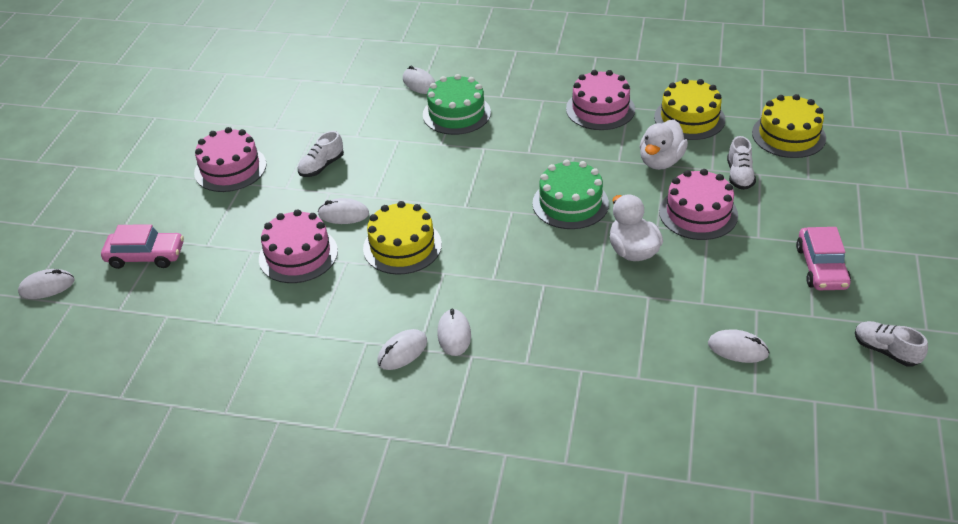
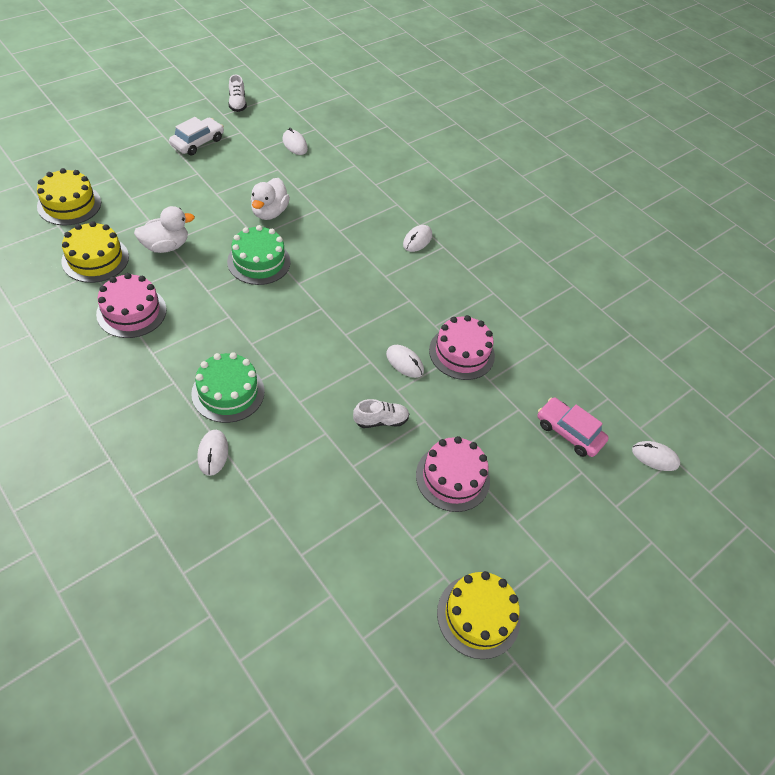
camera: 150 degrees left, 10 degrees up
yellow cake [363,201,442,275] -> yellow cake moved to [437,571,520,659]
white mouse [377,329,427,370] -> none
pink cake [659,169,738,240] -> none
white shoe [727,136,756,190] -> none
pink car [796,227,851,290] -> white car [169,117,224,155]

